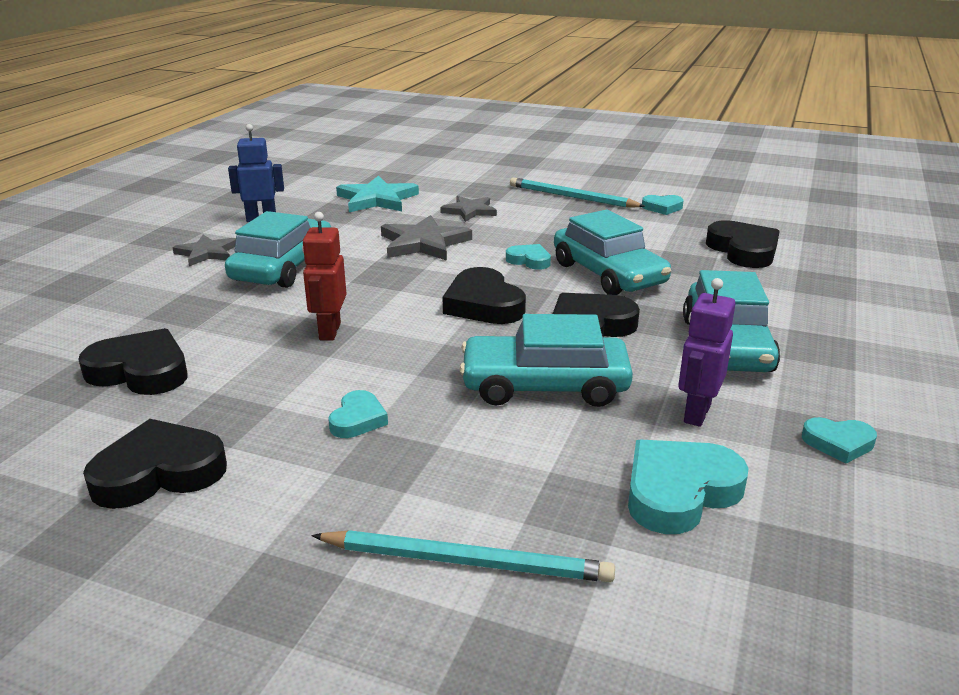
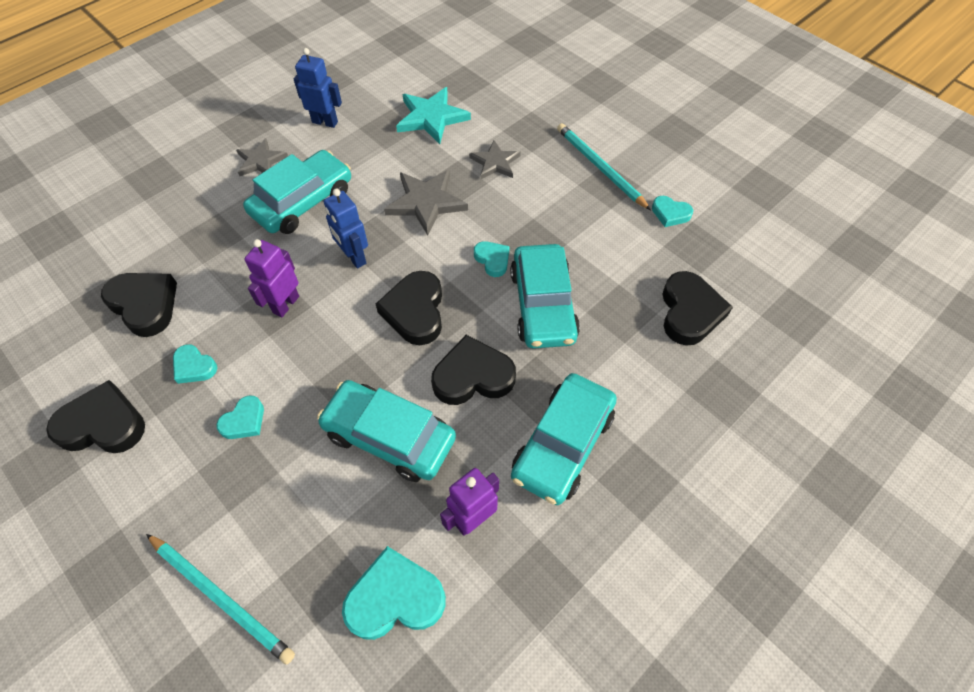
camera: 25 degrees right, 30 degrees up
red robot [302,212,346,341] -> purple robot [244,239,299,317]
turquoise heart [802,417,877,464] -> turquoise heart moved to [173,344,217,384]
none -> blue robot [324,189,368,269]

